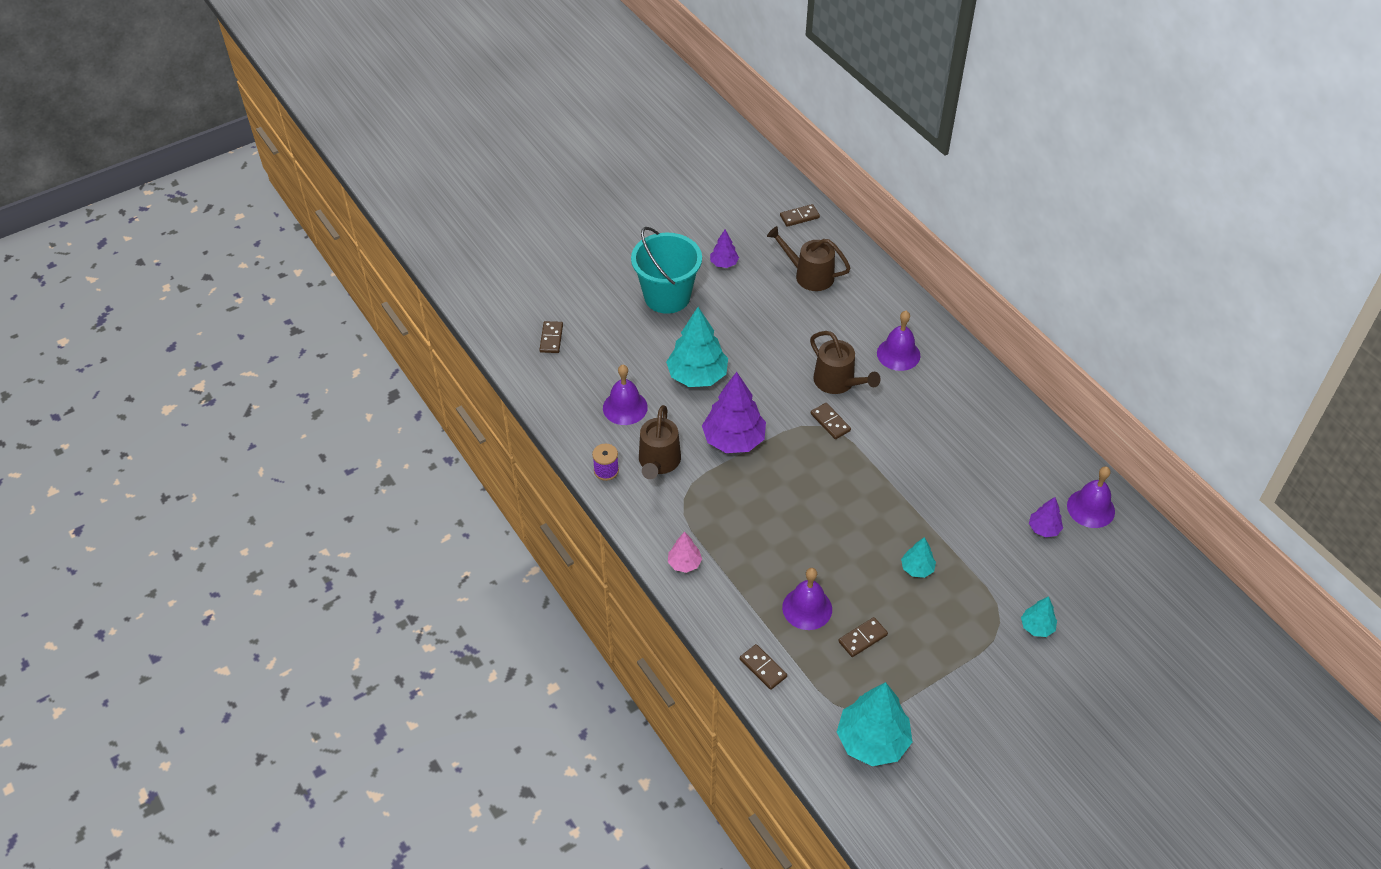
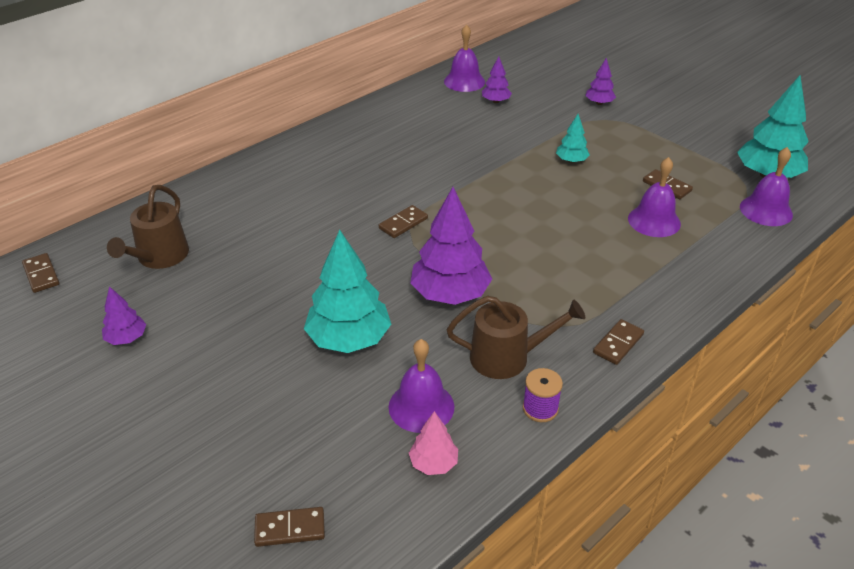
camera: 100 degrees left, 10 degrees down
turquoise bucket [631,227,702,314] -> none
pink tree [668,532,702,573] -> pink tree moved to [409,411,458,475]
brown domino [740,644,787,690] -> brown domino moved to [593,319,644,365]
brown watering can [810,331,881,394] -> none
purple bell [877,311,921,371] -> purple bell moved to [740,147,793,226]
turquoise tree [1021,596,1057,637] -> purple tree [585,58,616,105]

